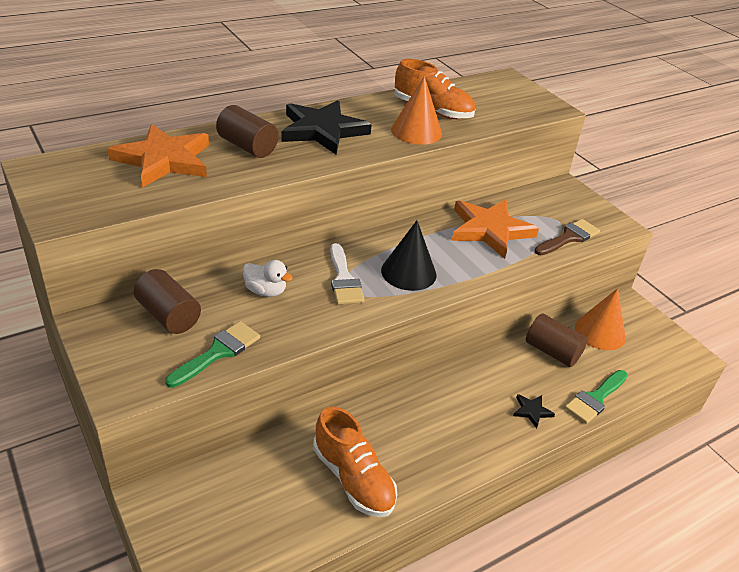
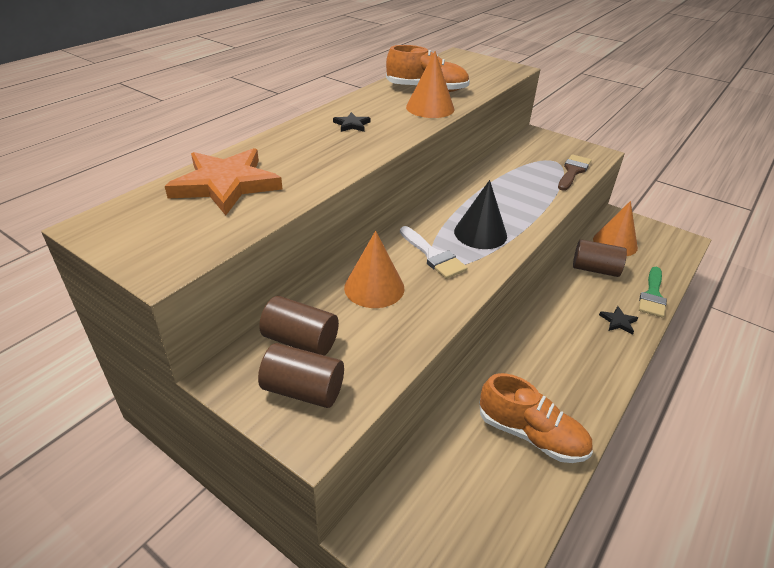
camera: 20 degrees left, 0 degrees up
green brush [165,321,260,388] -> none
brown cylinder [216,105,279,158] -> brown cylinder moved to [258,343,344,408]
white duck [243,260,293,297] -> orange cone [344,231,404,308]
black star [282,100,372,154] -> black star [333,112,370,132], size x0.42
orange star [452,199,539,259] -> none

